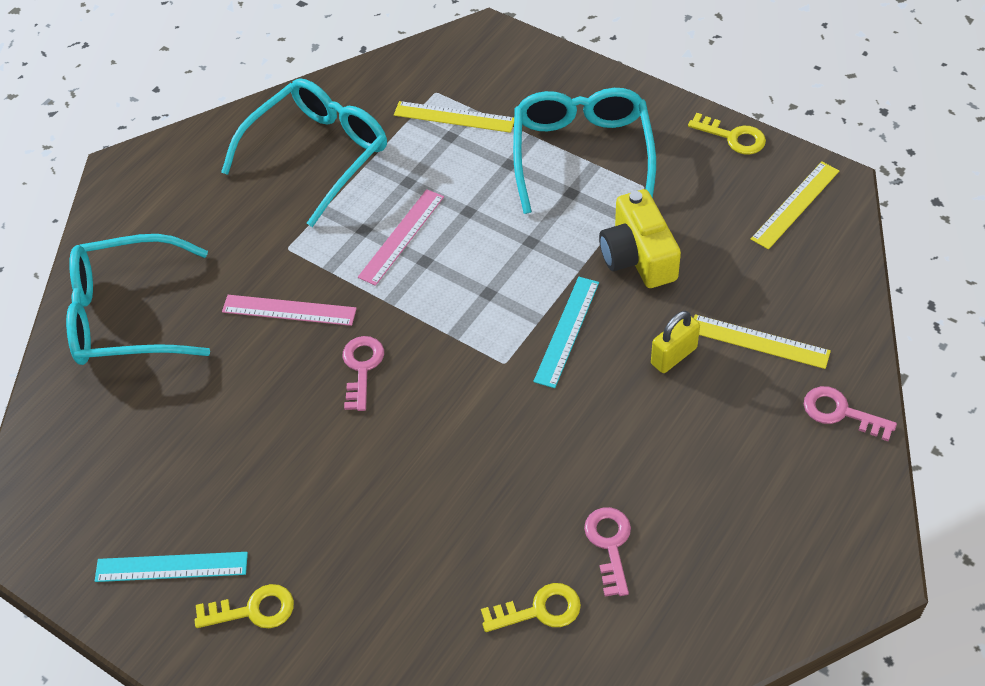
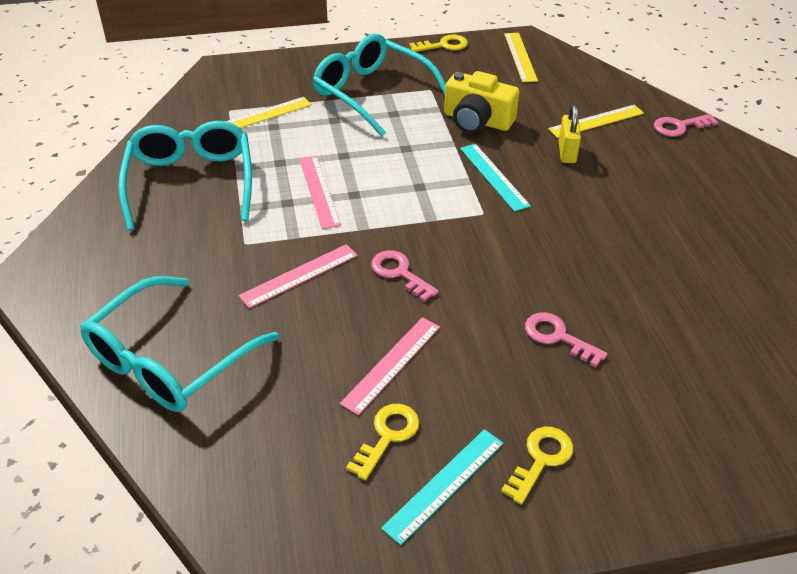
camera: 50 degrees left, 10 degrees down
yellow key [481,583,581,632] -> yellow key moved to [346,404,420,480]
pink key [584,507,631,597] -> pink key moved to [525,312,608,367]
none -> pink ruler [340,317,440,415]

